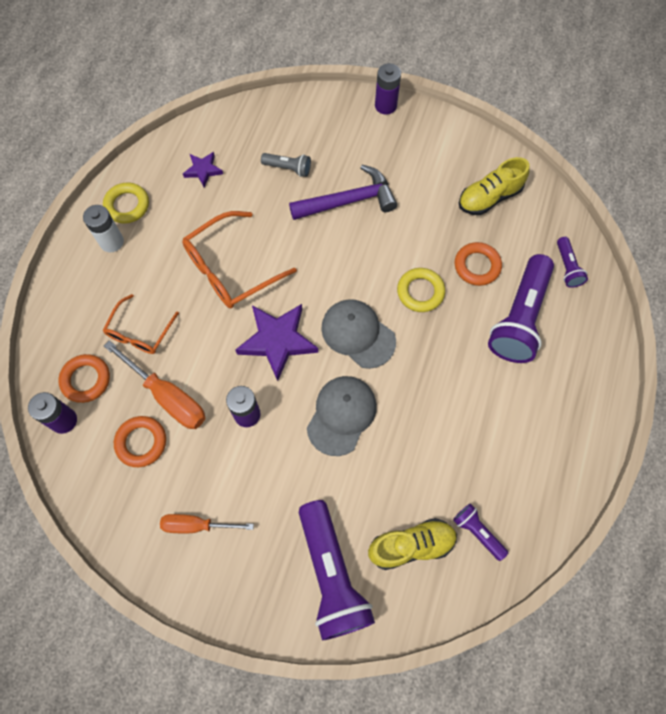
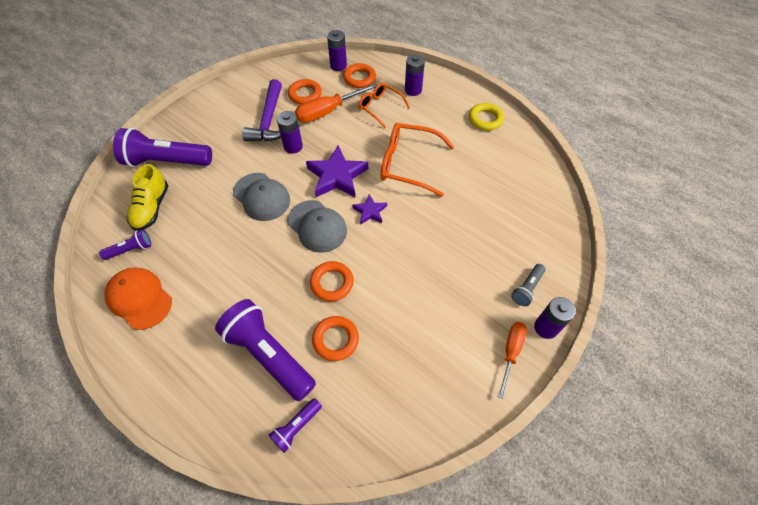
camera: 110 degrees right, 10 degrees down
white battery [83,205,124,252] -> none
orange screwdriver [160,514,254,533] -> orange screwdriver moved to [498,322,527,399]
orange glasses [182,211,297,308] -> orange glasses turned 60 degrees counterclockwise [381,123,455,197]
purple star [183,152,223,187] -> purple star moved to [352,194,387,225]
grey flashlight [261,153,311,177] -> grey flashlight moved to [511,264,546,306]
purple hammer [289,165,397,220] -> purple hammer moved to [242,79,282,141]
grey cap [321,299,396,369] -> grey cap turned 75 degrees clockwise [287,200,347,253]
yellow ring [397,268,445,312] -> orange ring [310,261,354,301]
yellow shoe [459,157,530,215] -> none
purple flashlight [557,237,588,288] -> purple flashlight turned 60 degrees counterclockwise [269,398,322,453]
none -> orange cap [104,267,172,330]
none -> purple battery [405,54,425,96]

